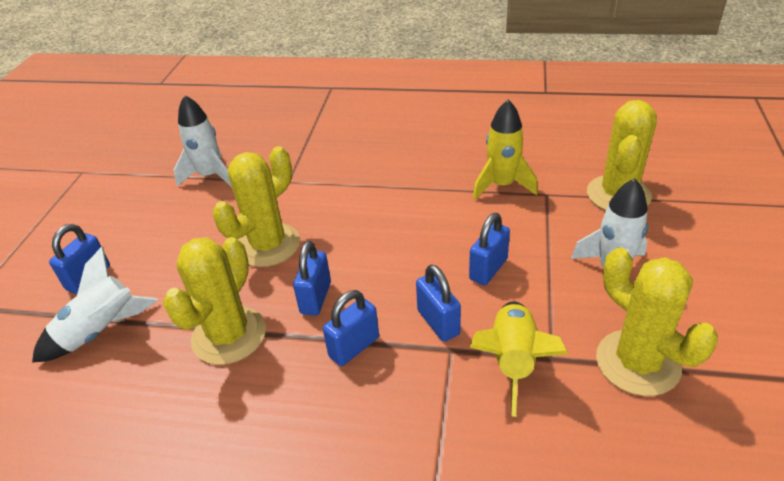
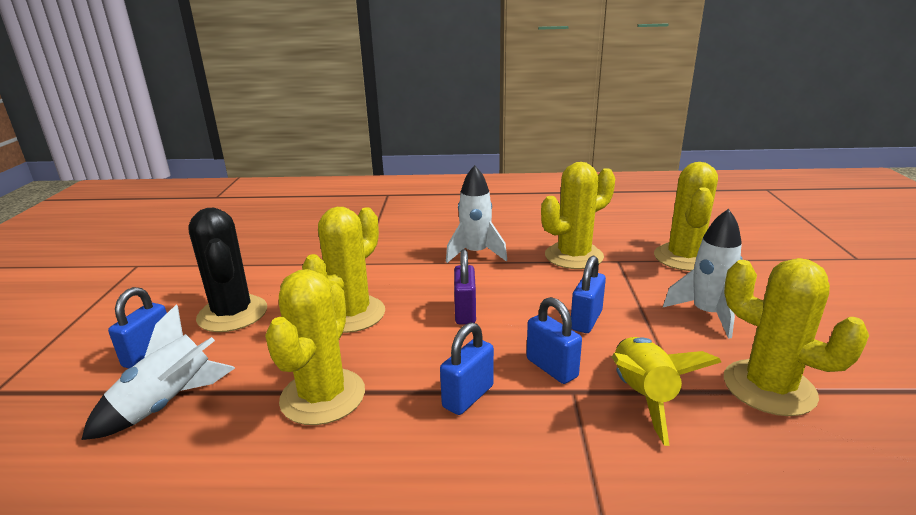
camera: 10 degrees left, 15 degrees down
white rocket [174,95,232,187] -> white rocket moved to [446,165,507,263]
blue padlock [293,241,331,316] -> none
yellow rocket [473,100,538,200] -> yellow cactus [541,162,615,269]
none -> black cactus [188,208,267,332]
none -> purple padlock [454,249,476,325]

